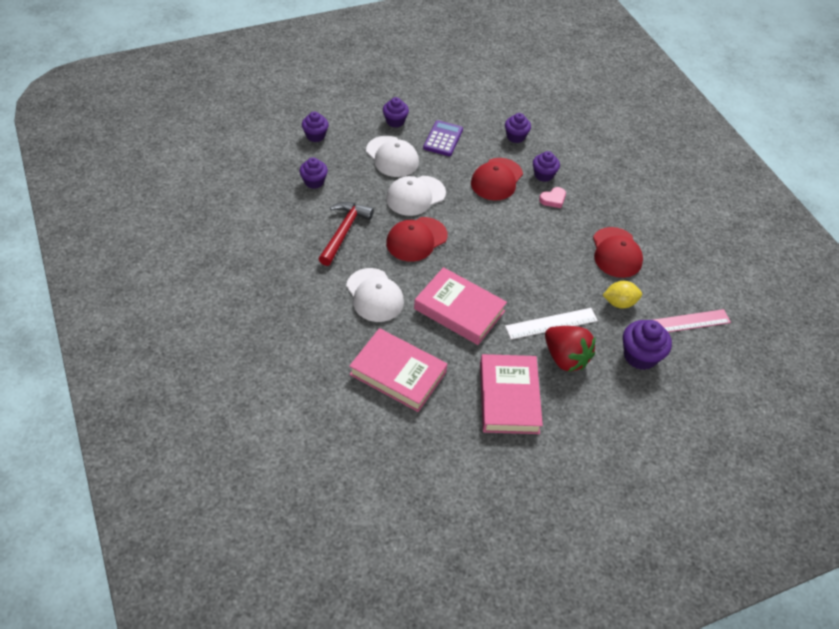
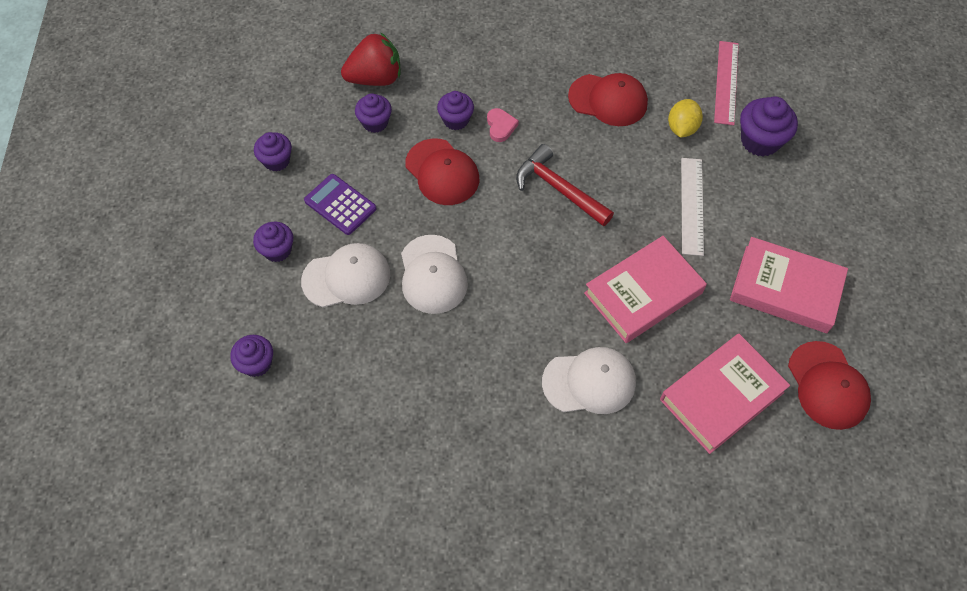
camera: 65 degrees left, 10 degrees up
purple cupcake [299,157,328,189] -> purple cupcake moved to [254,132,292,172]
red hammer [319,202,374,266] -> red hammer moved to [516,144,614,226]
red cap [386,217,447,262] -> red cap moved to [788,341,871,430]
red strawberry [545,326,595,372] -> red strawberry moved to [341,32,401,86]

